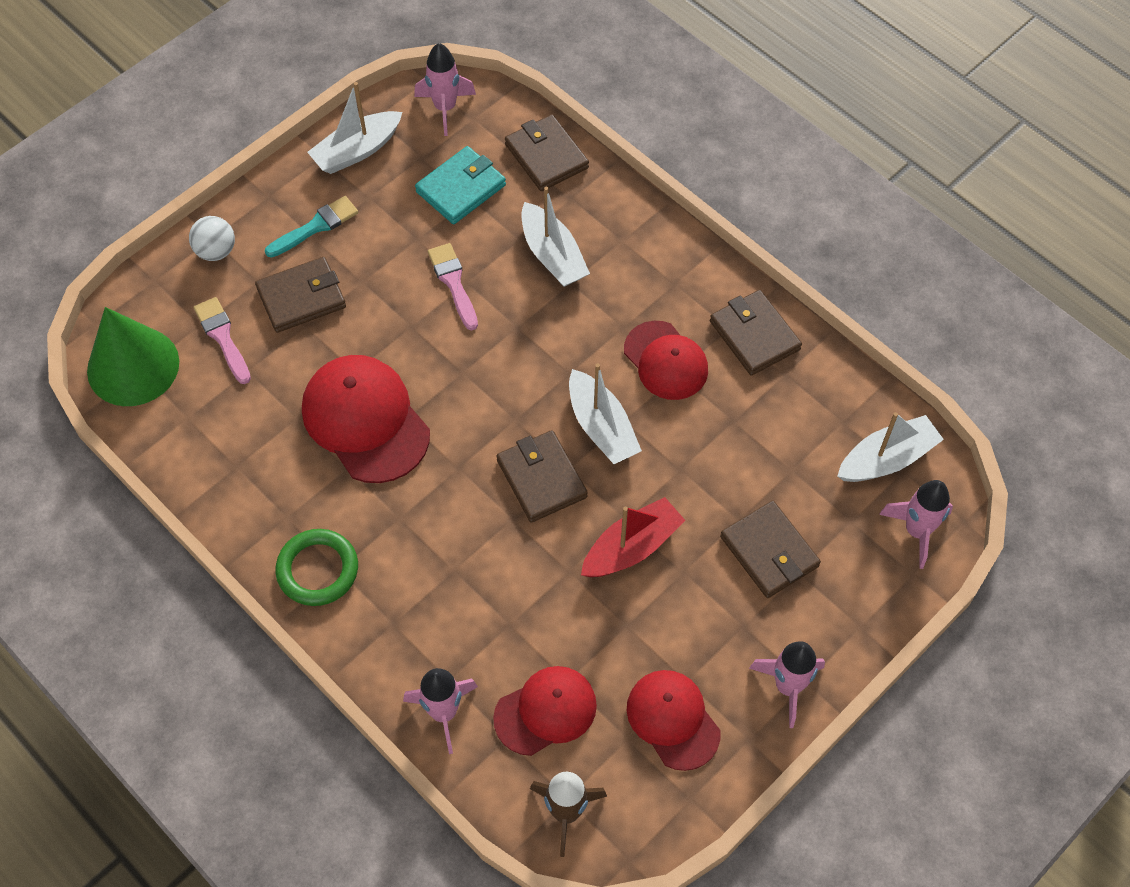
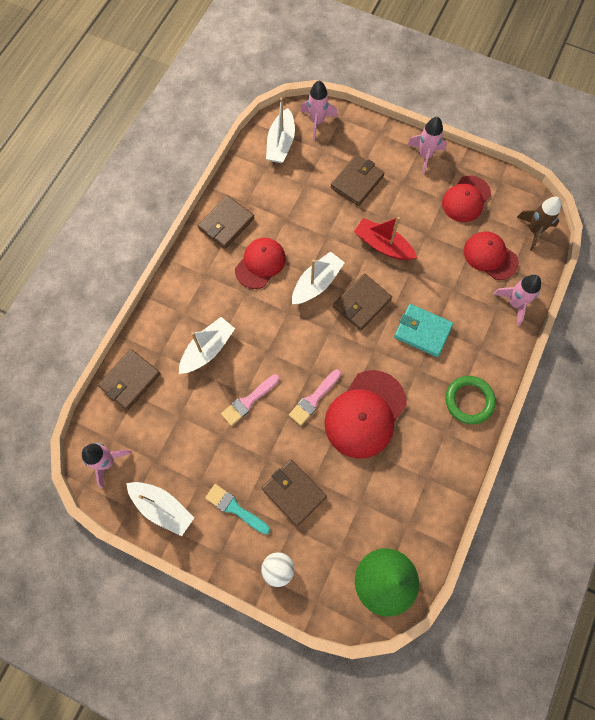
camera: 110 degrees left, 10 degrees up
pink brush [194,297,251,384] -> pink brush moved to [289,369,341,426]
turquoise wallet [415,146,506,224] -> turquoise wallet moved to [394,304,453,357]
white boat [837,412,944,482] -> white boat turned 120 degrees counterclockwise [266,98,295,163]

